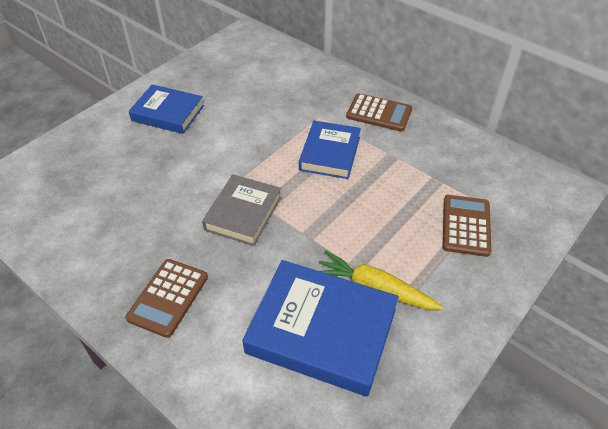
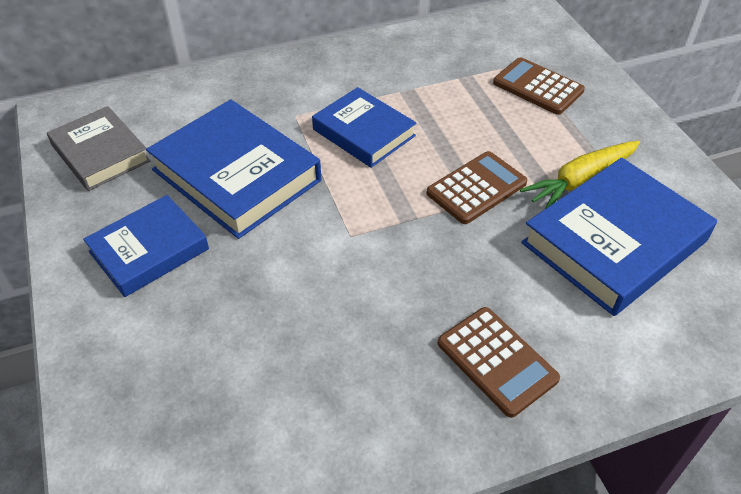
camera: 60 degrees left, 0 degrees up
grey book [202,174,281,246] -> grey book moved to [47,106,150,191]
brown calculator [346,93,412,132] -> brown calculator moved to [427,151,527,224]
none -> blue book [146,99,322,239]

